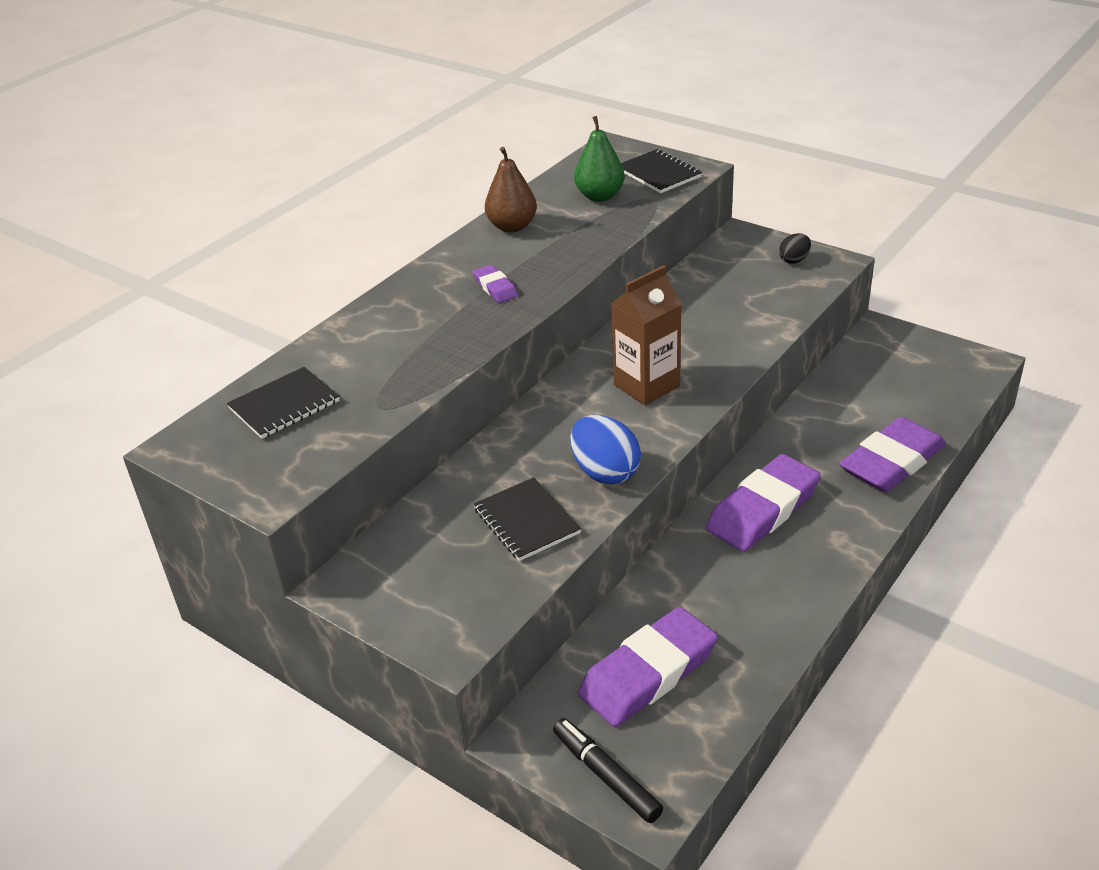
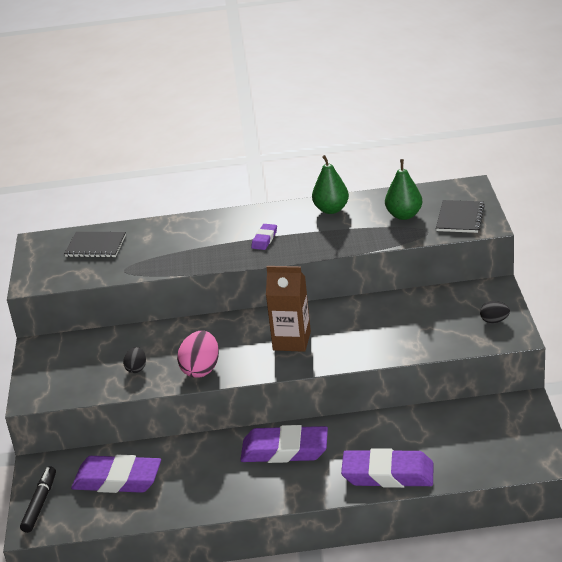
camera: 50 degrees right, 5 degrees down
black notebook [474,477,581,561] -> black egg [123,347,146,373]
brown pear [485,147,537,232] -> green pear [312,155,349,214]
blue egg [570,415,641,485] -> pink egg [177,331,219,378]

